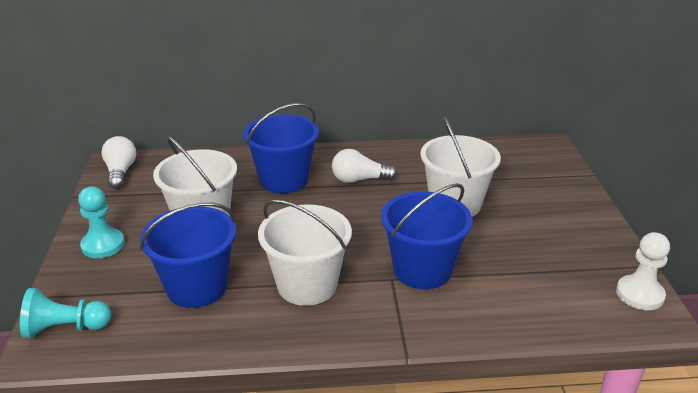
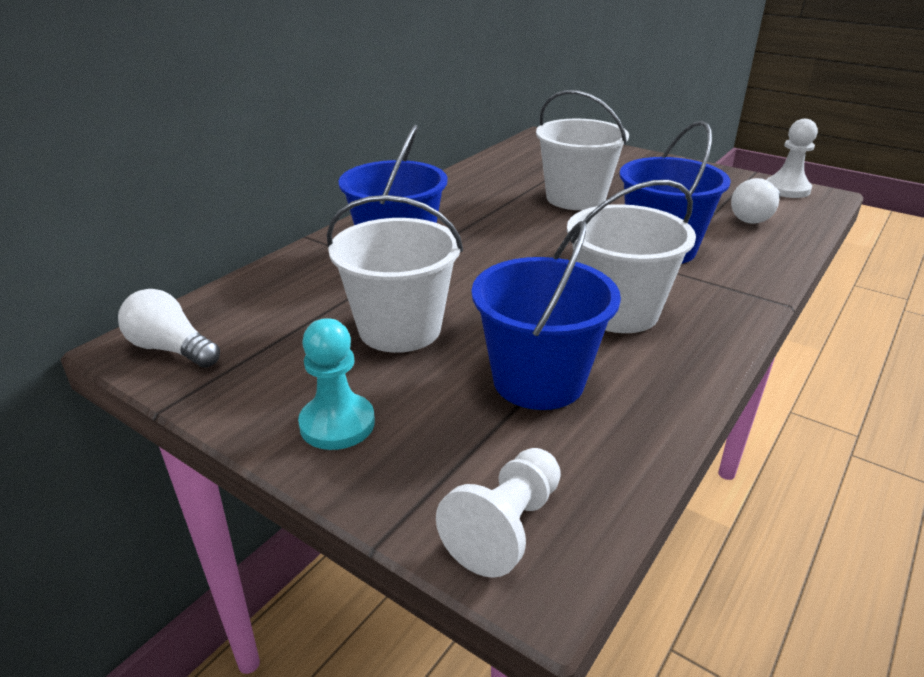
camera: 50 degrees left, 0 degrees up
turquoise pawn [20,288,111,338] -> white pawn [436,448,561,578]
white light bulb [332,149,397,183] -> white light bulb moved to [731,178,780,224]

